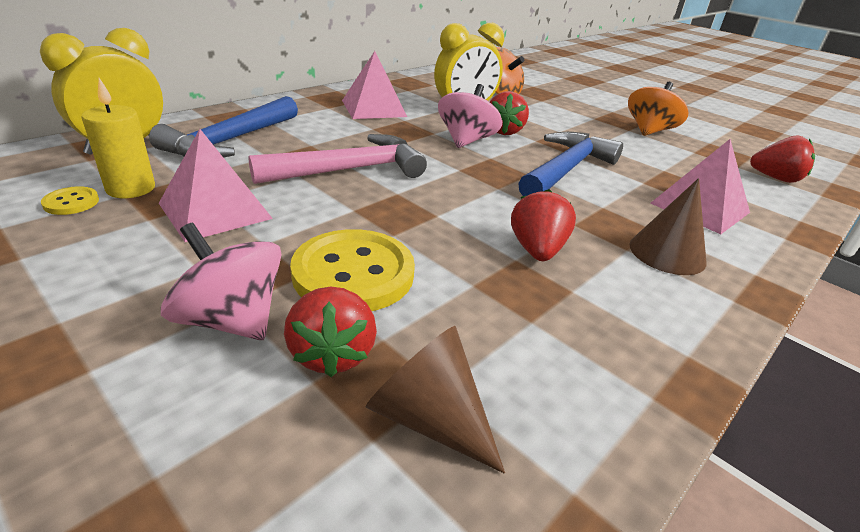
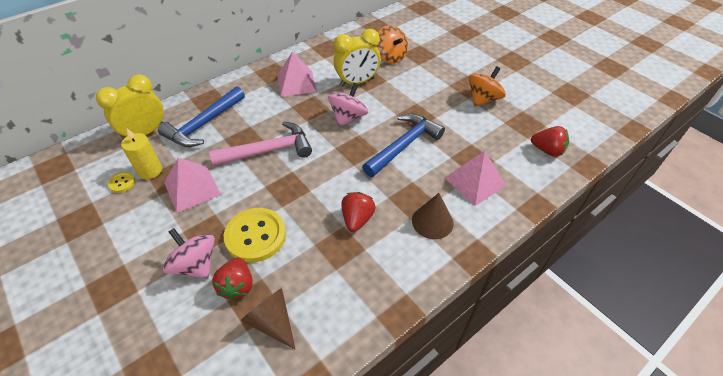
camera: 10 degrees right, 15 degrees up
red strawberry [490,91,529,135] -> none

